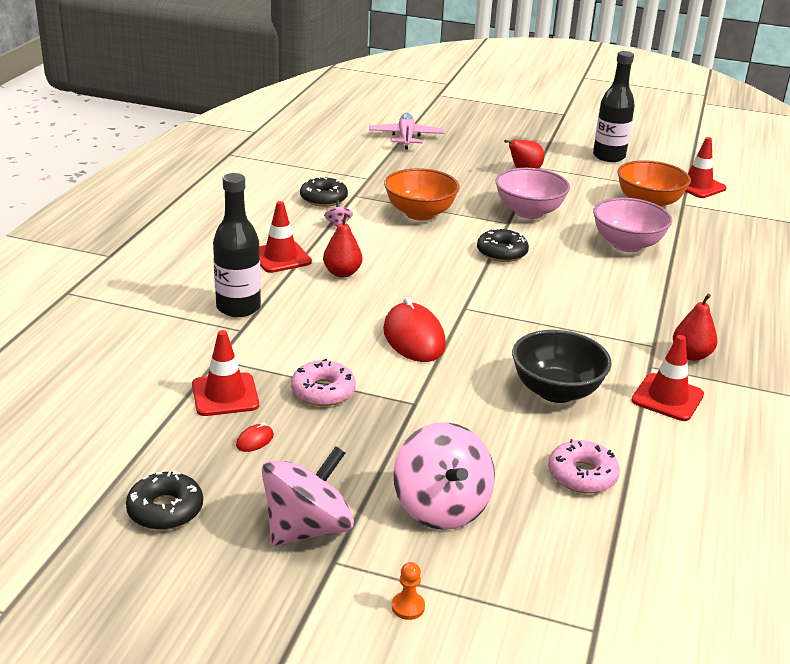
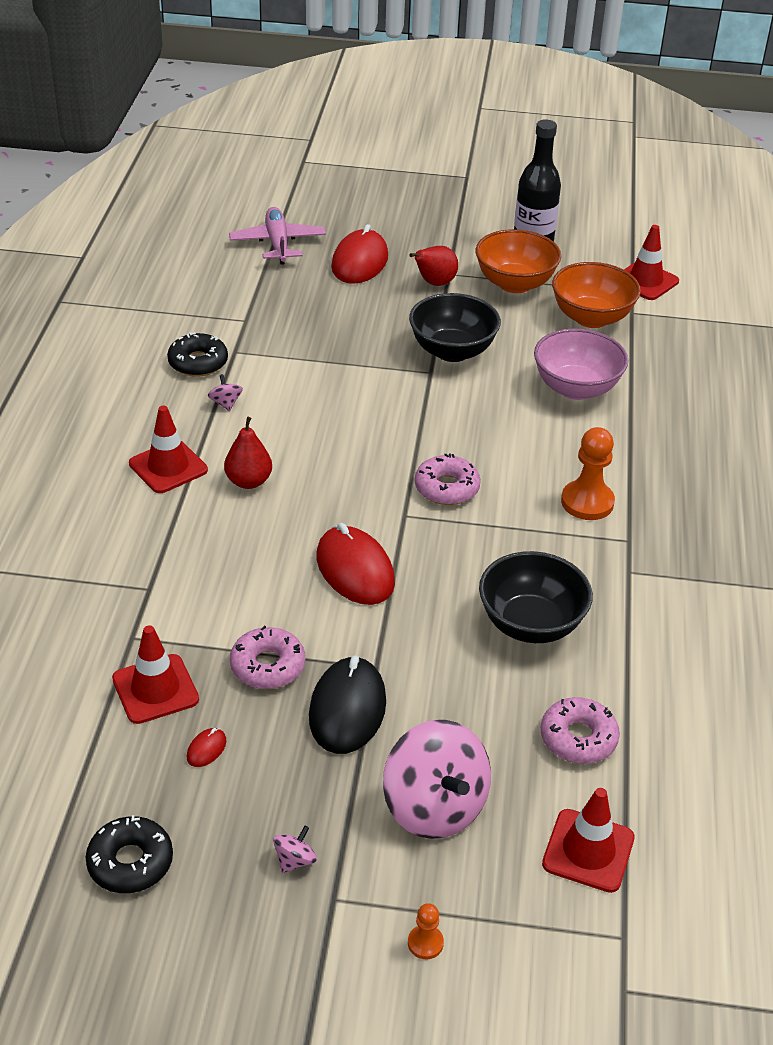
camera: 10 degrees left, 10 degrees up
black bottle [213,173,261,317] -> none
pink spinning top [262,446,354,547] -> pink spinning top [273,825,317,873], size x0.40
orange bowl [384,168,460,220] -> orange bowl moved to [476,229,561,293]
black donut [477,228,529,262] -> none
pink bowl [495,168,570,219] -> black bowl [409,293,501,362]
red traffic cone [631,335,704,421] -> red traffic cone moved to [542,788,635,893]
red pear [673,294,717,361] -> none
none -> black mouse [309,655,386,754]
none -> red mouse [331,224,388,284]
none -> pink donut [415,454,481,505]
none -> orange pawn [561,427,615,520]

